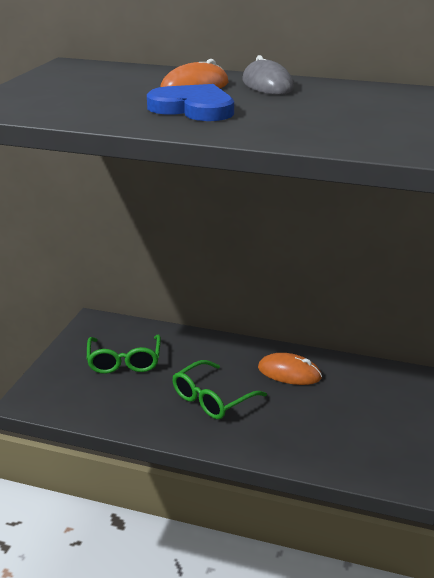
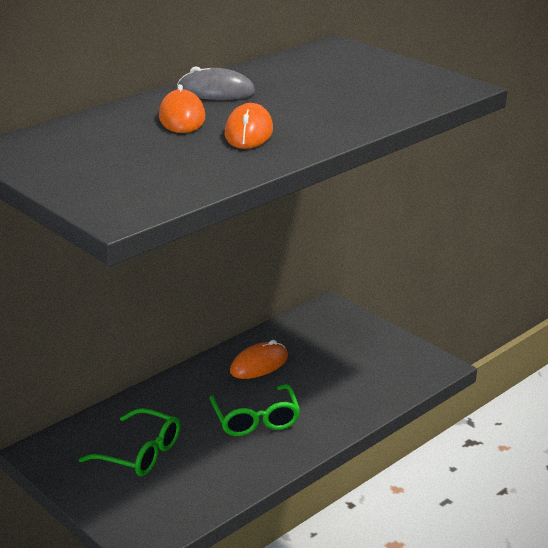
camera: 60 degrees left, 0 degrees up
blue heart [147,84,234,121] -> orange mouse [224,103,273,149]

